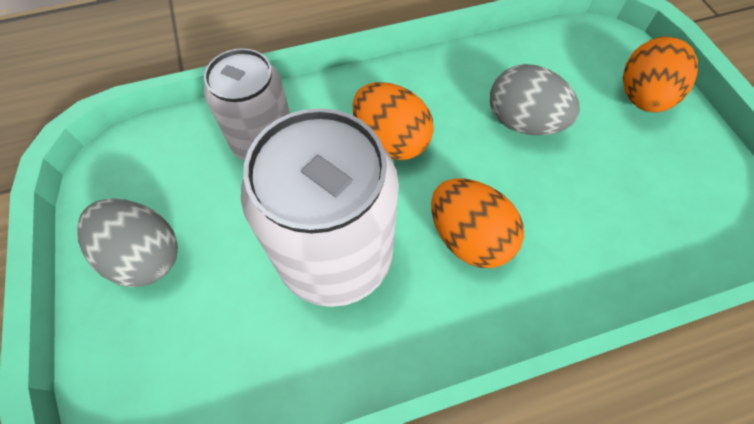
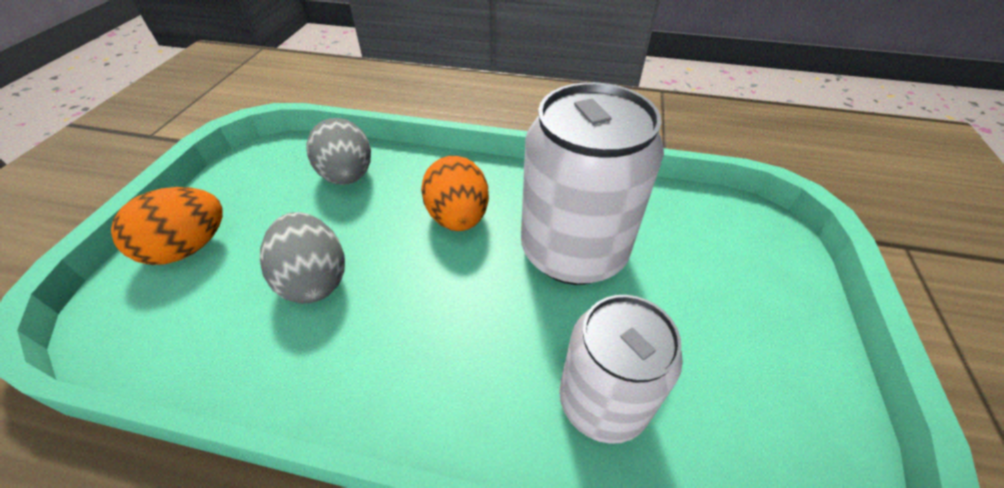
camera: 150 degrees left, 15 degrees down
grey egg [77,199,178,287] -> grey egg moved to [306,118,371,185]
orange egg [353,82,434,160] -> none

